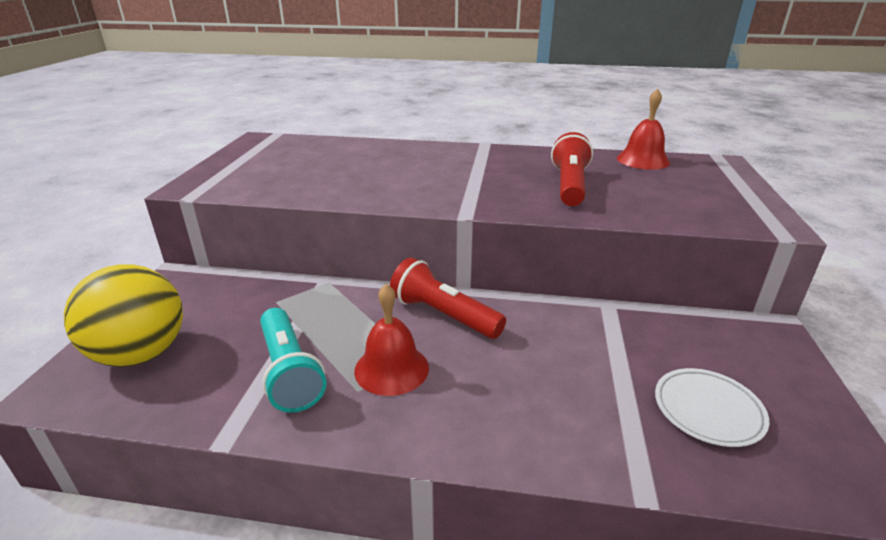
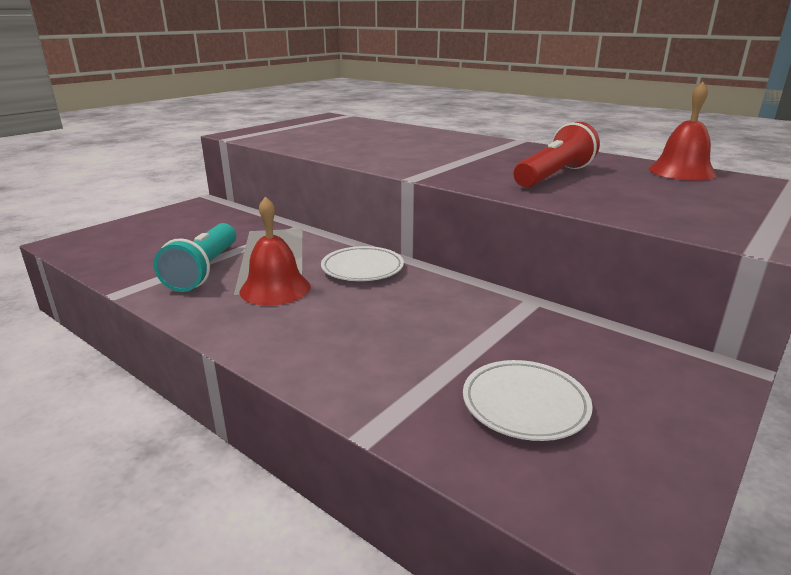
camera: 30 degrees right, 5 degrees down
yellow ball [64,264,183,367] -> none
red flashlight [390,258,506,339] -> white plate [321,246,404,281]

